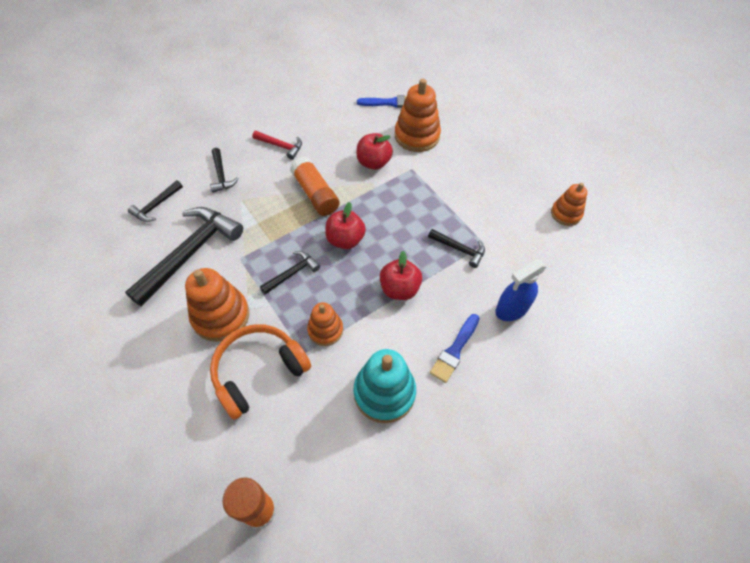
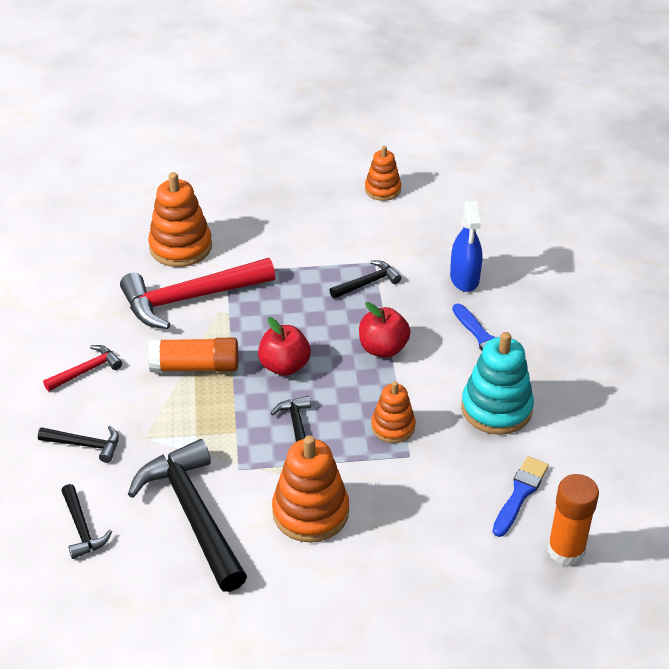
camera: 60 degrees left, 15 degrees down
orange headphones [210,324,311,420] -> none
red apple [356,133,393,170] -> red hammer [120,258,275,329]
blue brush [357,95,407,108] -> blue brush moved to [493,456,549,537]

